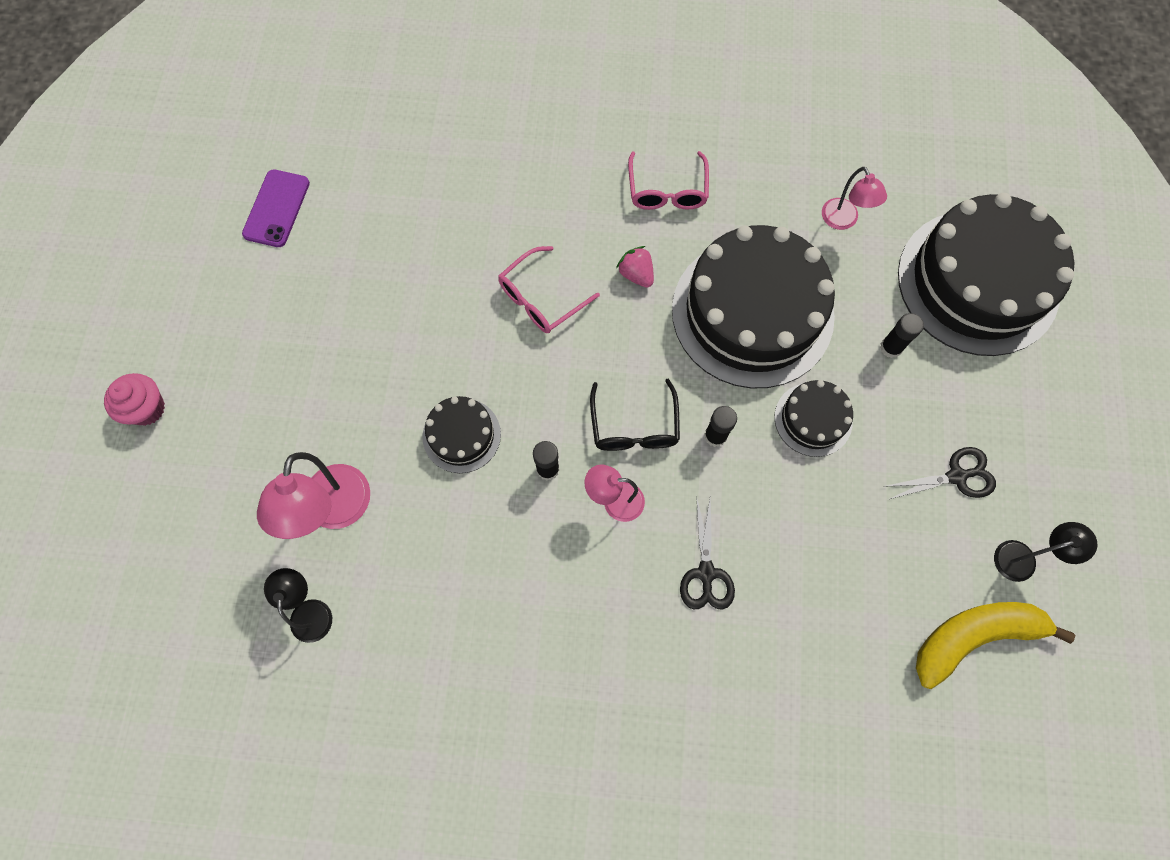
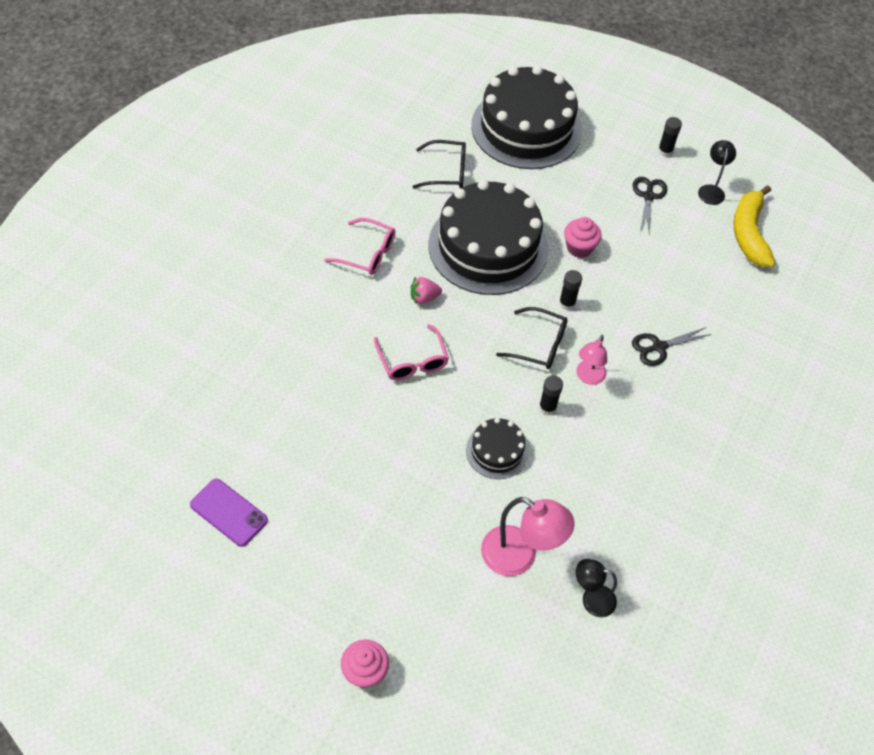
camera: 70 degrees left, 15 degrees down
black scissors [680,495,735,610] -> black scissors turned 135 degrees clockwise [632,327,712,366]
black cake [774,380,853,457] -> pink cupcake [564,217,602,258]
pink lamp [822,167,887,230] -> black glasses [412,140,466,189]
black glue stick [880,313,924,358] -> black glue stick moved to [658,117,682,157]

